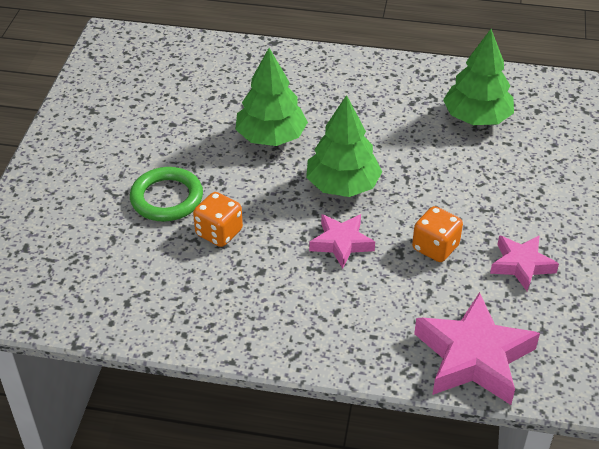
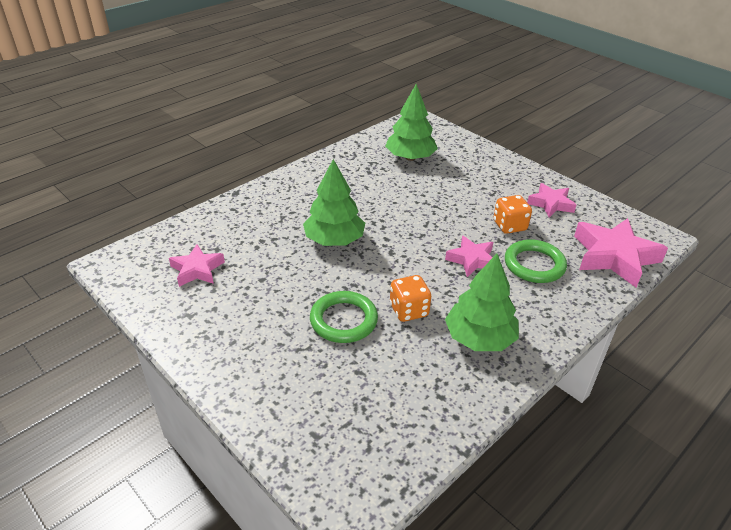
camera: 55 degrees left, 5 degrees down
green tree [306,95,382,197] -> green tree moved to [445,253,519,351]
none -> pink star [169,244,225,287]
none -> green ring [505,239,567,283]

